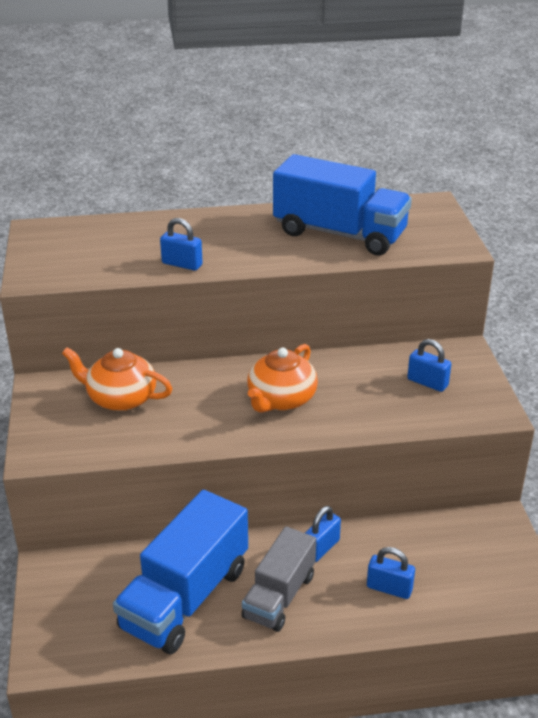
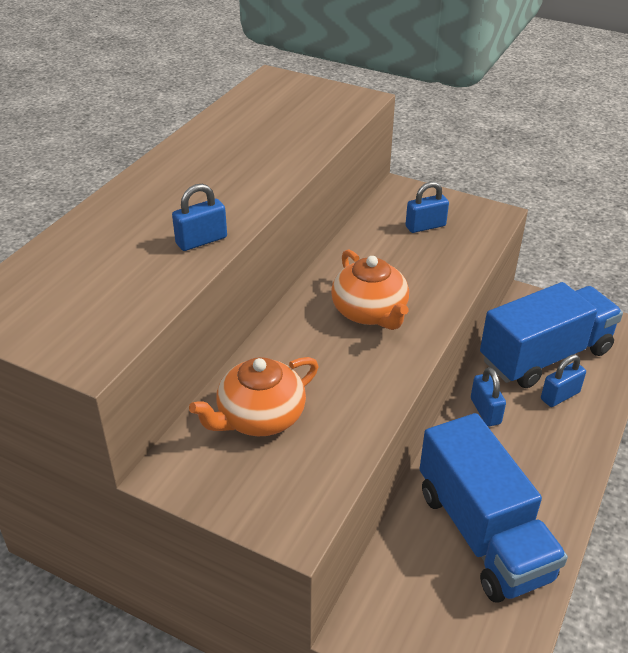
camera: 55 degrees left, 5 degrees up
grey truck [241,527,316,632] -> none
blue truck [273,154,412,255] -> blue truck moved to [480,282,623,388]

